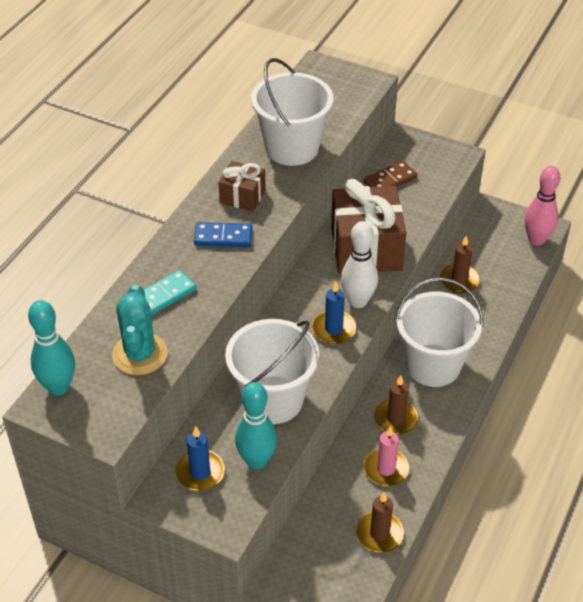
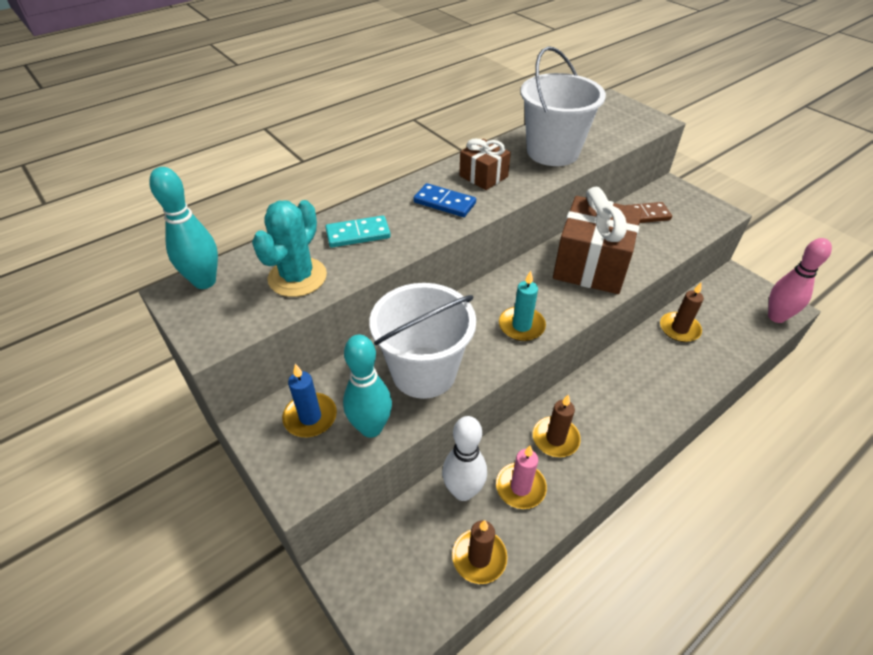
camera: 25 degrees right, 0 degrees up
blue candle [312,281,356,344] -> turquoise candle [499,271,546,341]
white bowling pin [341,221,378,308] -> white bowling pin moved to [442,416,487,501]
white bucket [395,278,483,387] -> none

